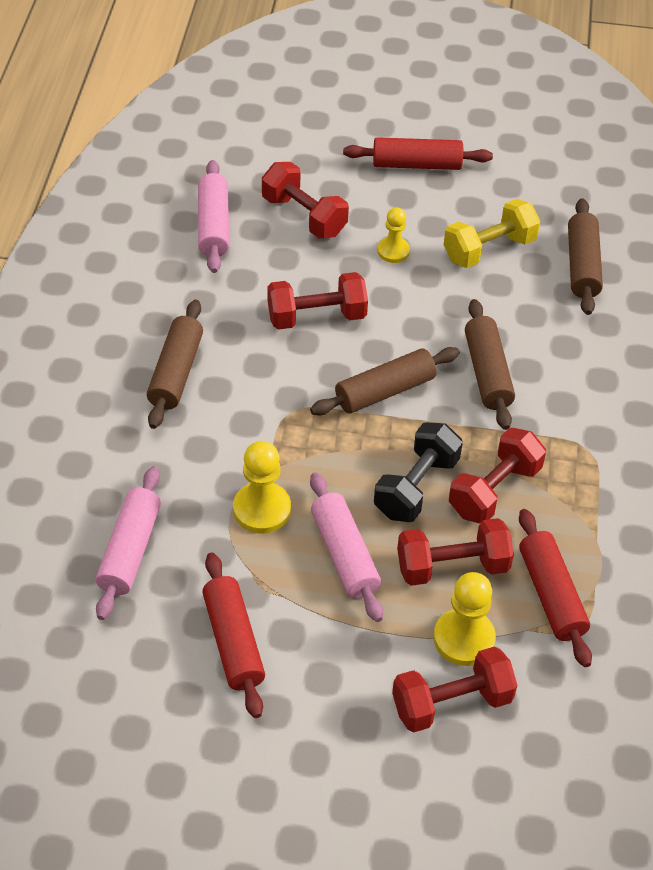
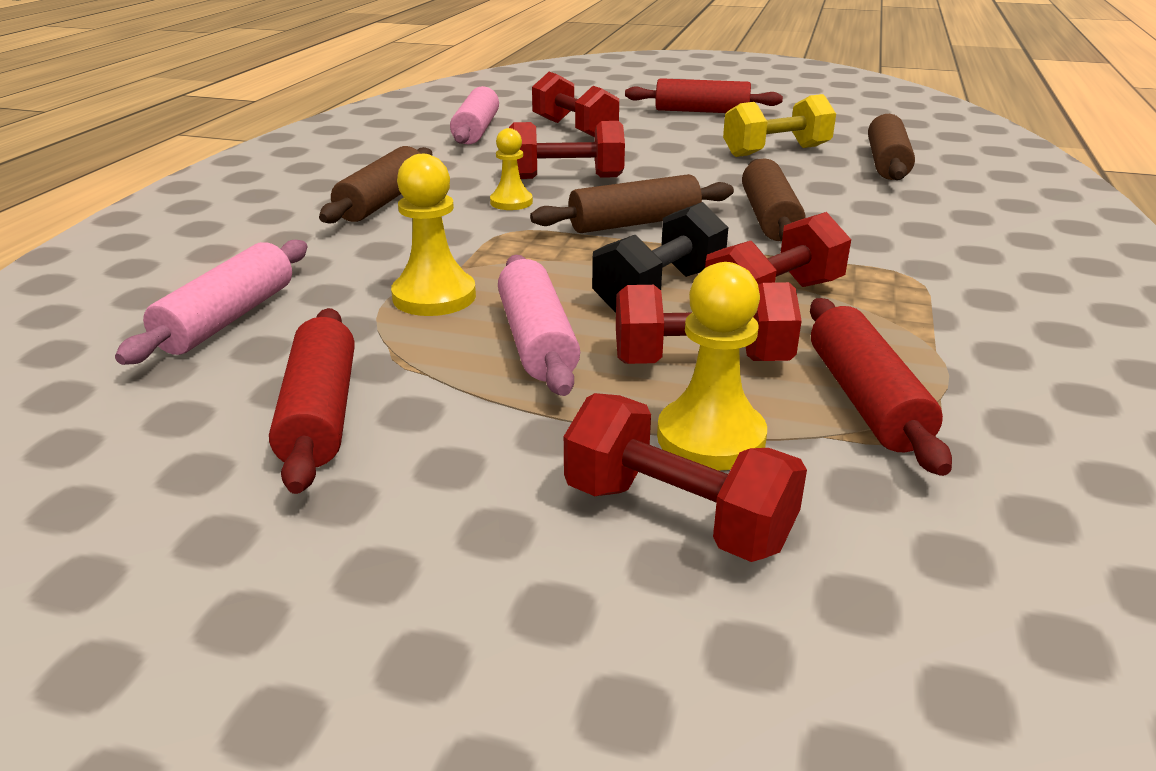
camera: 10 degrees right, 20 degrees down
yellow pawn [377,207,410,263] -> yellow pawn moved to [490,128,533,210]
red dumbbell [392,646,517,733] -> red dumbbell turned 45 degrees clockwise [564,393,807,562]

